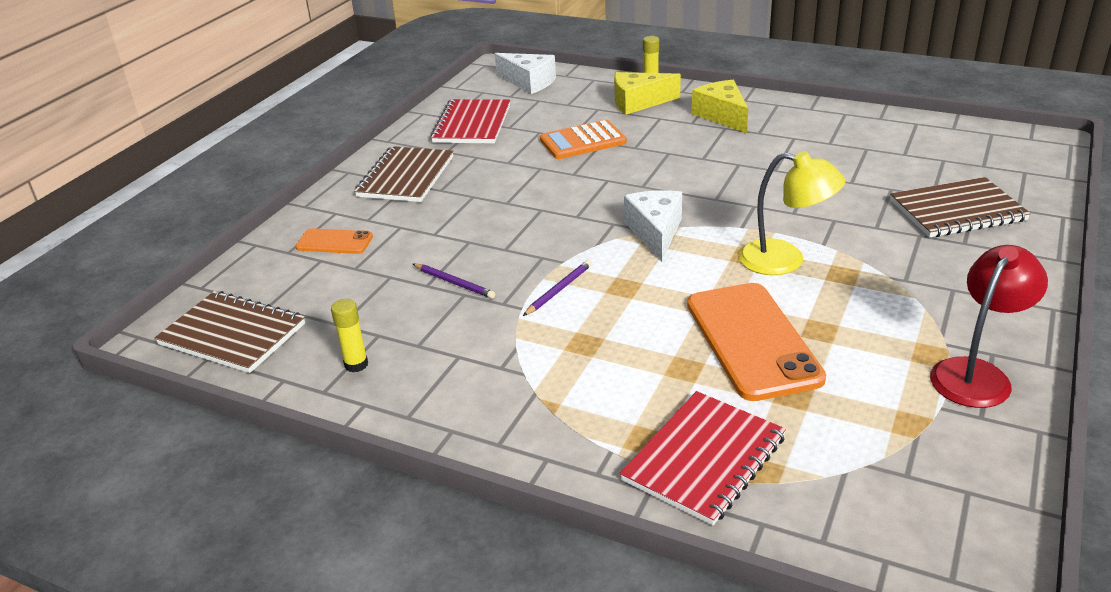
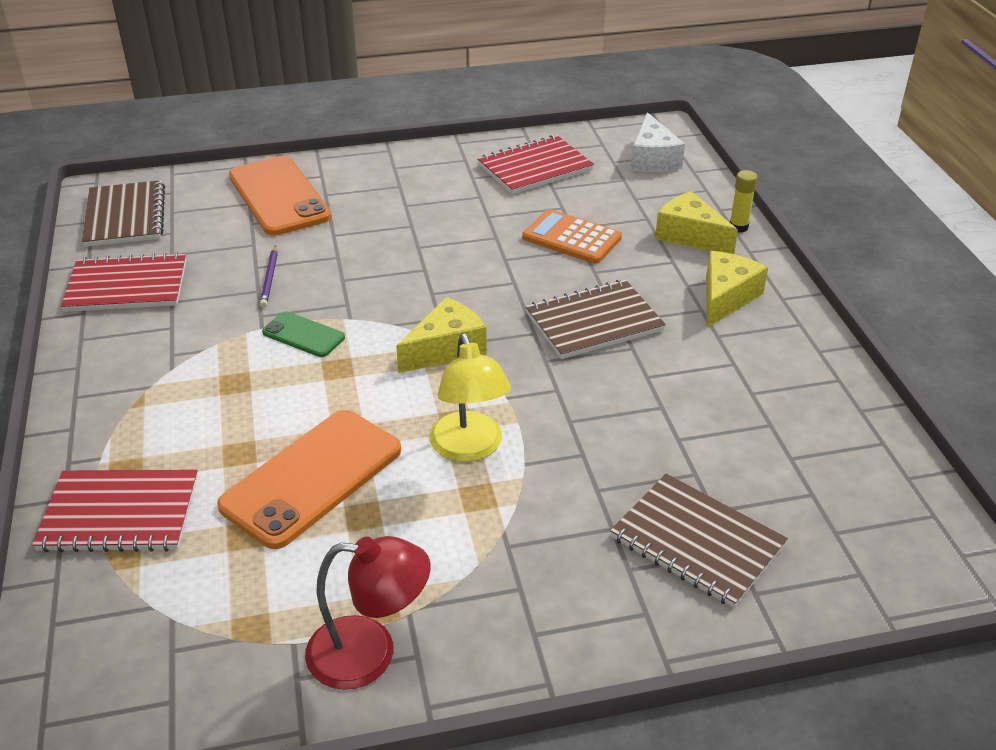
camera: 50 degrees right, 5 degrees up
orange phone [295,228,373,254] -> orange phone [229,156,331,236], size x1.97
yellow glue stick [331,299,368,372] -> red notebook [61,252,186,312]
brown notebook [354,146,453,202] -> brown notebook moved to [525,280,666,359]
purple pencil [523,260,592,316] -> green phone [262,311,345,357]
white cheese [624,190,682,262] -> yellow cheese [396,297,487,373]

